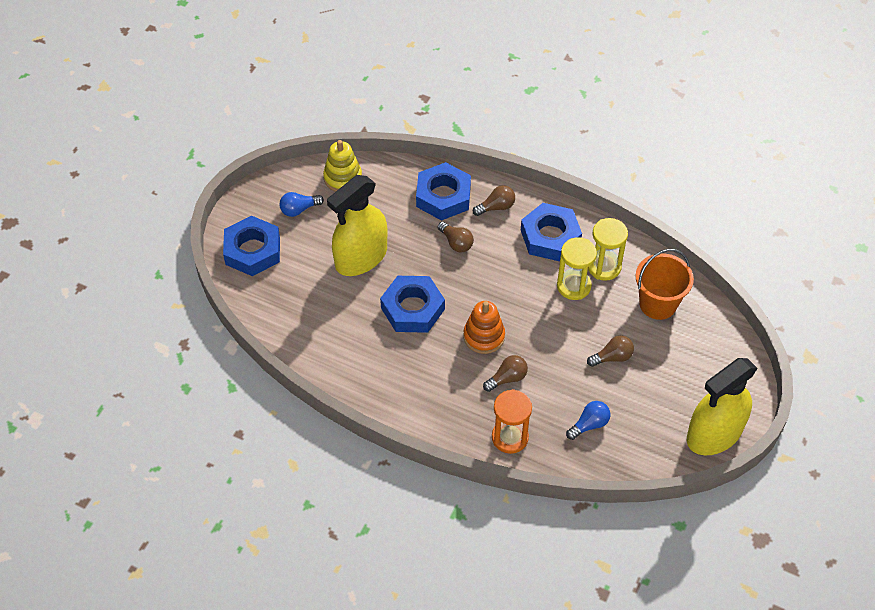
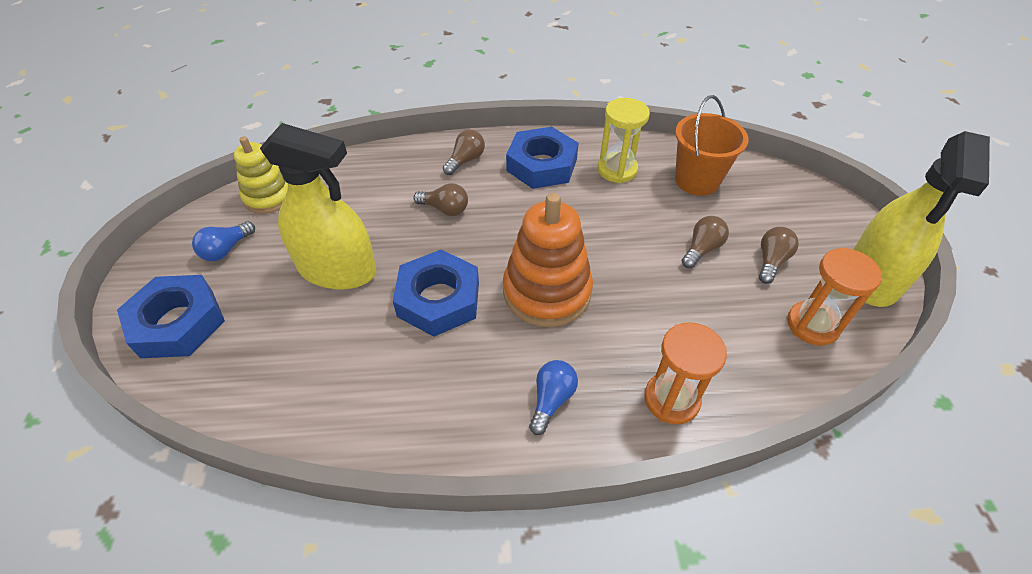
camera: 30 degrees left, 5 degrees down
yellow spray bottle [327,175,388,276] -> yellow spray bottle turned 90 degrees counterclockwise [260,123,376,290]
blue nut [416,162,471,221] -> none
orange stacking toy [463,301,505,354] -> orange stacking toy [503,193,593,327], size x1.55
brown light bulb [483,355,528,392] -> brown light bulb moved to [759,227,799,284]
yellow hourglass [557,237,597,300] -> none
blue light bulb [566,401,610,440] -> blue light bulb moved to [529,360,578,435]
none -> orange hourglass [787,247,882,346]

